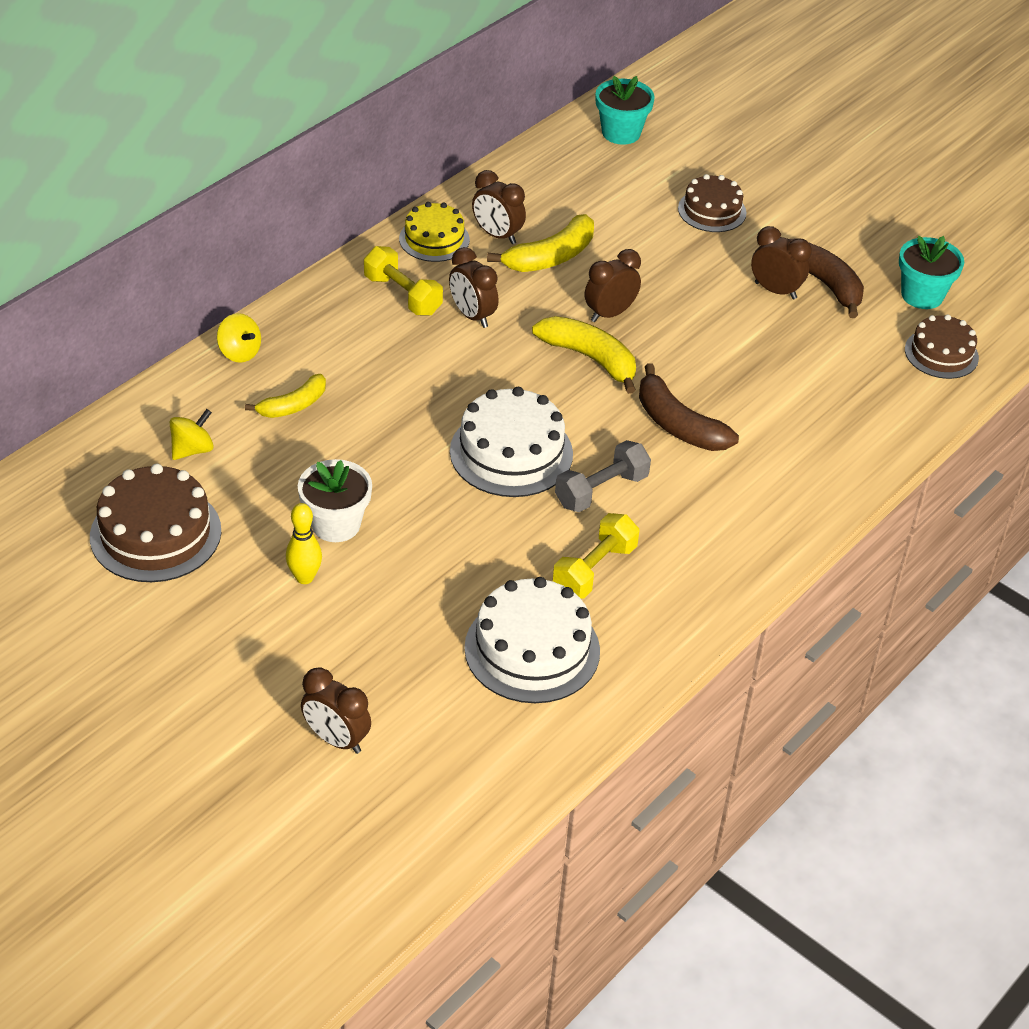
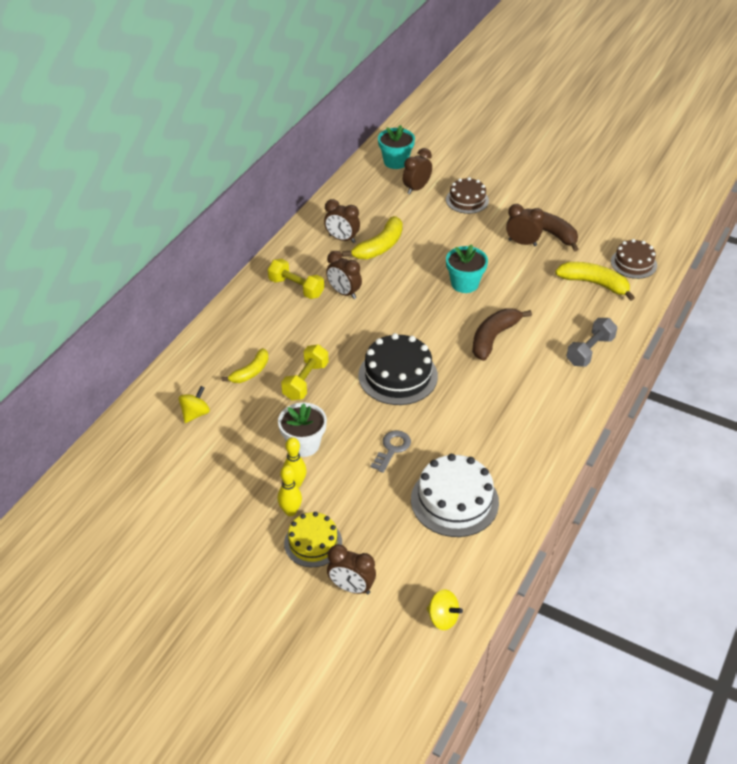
camera: 10 degrees left, 0 degrees up
brown cake [90,464,221,582] -> none
yellow spinning top [217,313,261,363] -> yellow spinning top moved to [427,589,463,630]
yellow cake [399,202,470,262] -> yellow cake moved to [284,512,342,567]
white cake [450,387,573,497] -> black cake [358,333,438,405]
yellow banana [532,316,636,394] -> yellow banana moved to [555,262,635,301]
yellow dumbbell [553,513,639,599] -> yellow dumbbell moved to [281,344,329,400]
grey dumbbell [555,440,651,512] -> grey dumbbell moved to [566,318,617,367]
brown clock [585,249,641,322] -> brown clock moved to [403,148,432,194]
brown banana [639,363,739,451] -> brown banana turned 90 degrees clockwise [472,309,532,361]
turquoise flower pot [899,236,964,309] -> turquoise flower pot moved to [446,244,488,293]
none -> yellow bowling pin [278,465,302,516]
none -> grey key [371,430,411,473]

